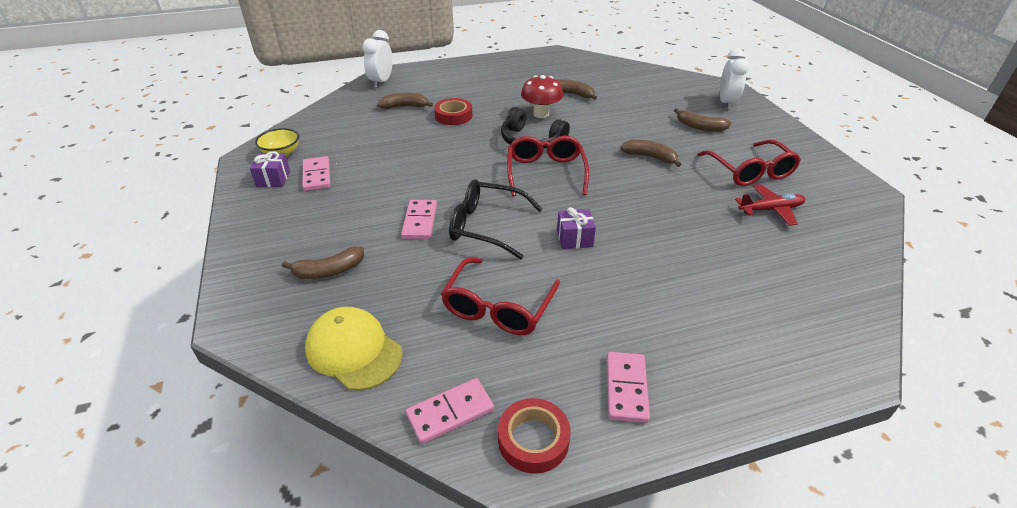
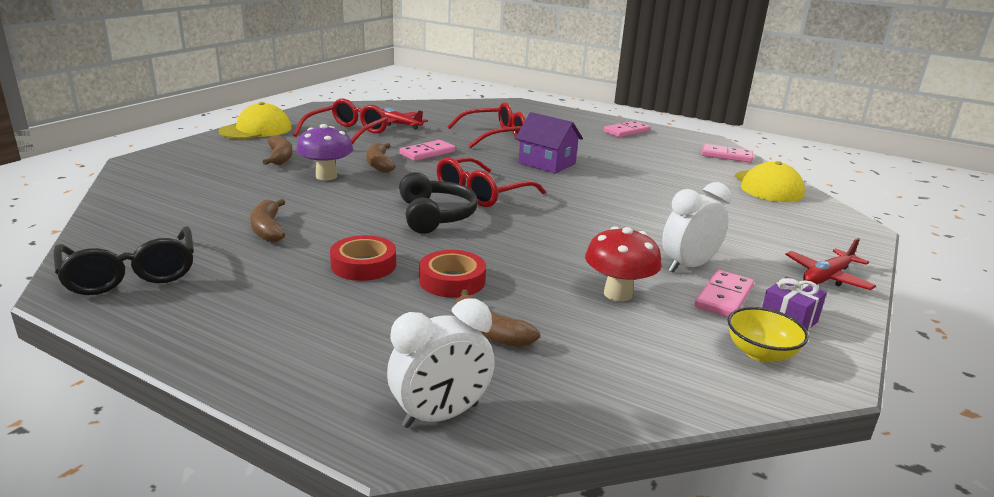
camera: 135 degrees left, 15 degrees down
brown banana [282,246,364,279] -> none
pink domino [401,200,437,239] -> pink domino moved to [400,140,455,161]
red glasses [441,258,560,335] -> red glasses moved to [447,102,526,148]
black glasses [449,179,542,259] -> black glasses moved to [53,227,194,295]
red tape [498,398,571,474] -> red tape moved to [330,235,396,281]
red mushroom [521,75,563,118] -> red mushroom moved to [585,226,662,302]
purple gift [557,207,596,249] -> purple house [515,112,583,174]
white clock [720,49,749,110] -> white clock moved to [662,182,731,273]
none -> yellow cap [219,102,292,139]
none -> purple mushroom [296,124,353,180]
none -> red plane [785,238,876,290]

